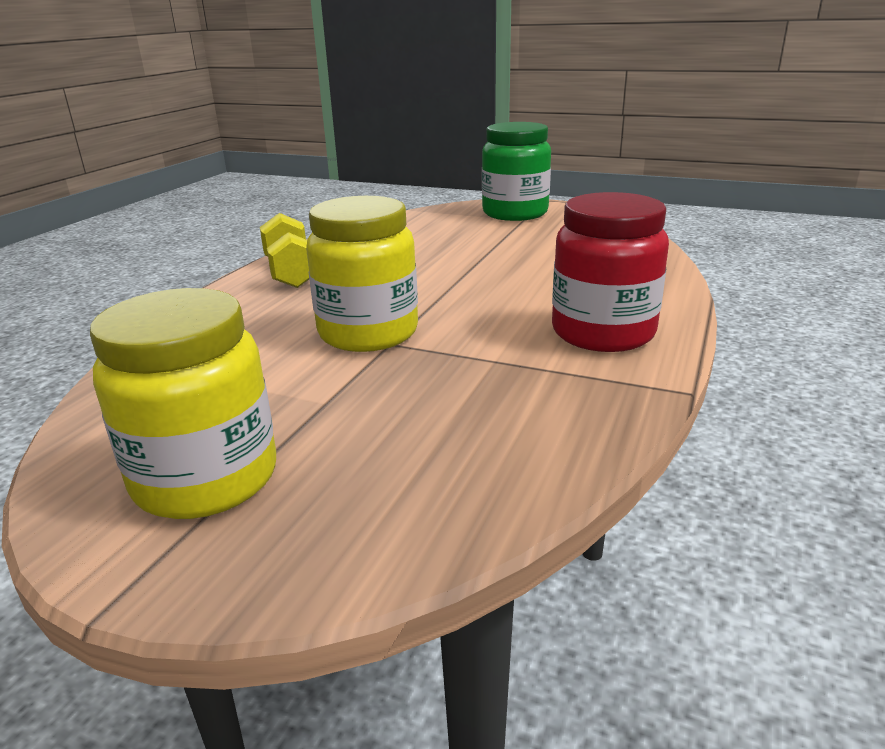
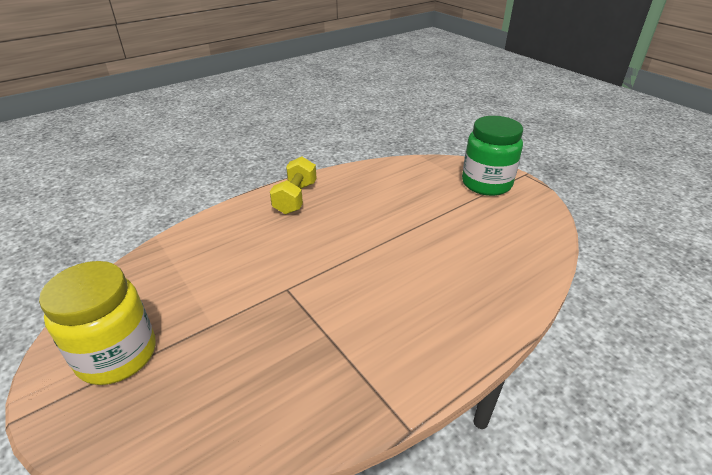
camera: 30 degrees right, 10 degrees up
yellow jar [306,196,418,352] -> none
red jar [552,192,669,352] -> none

